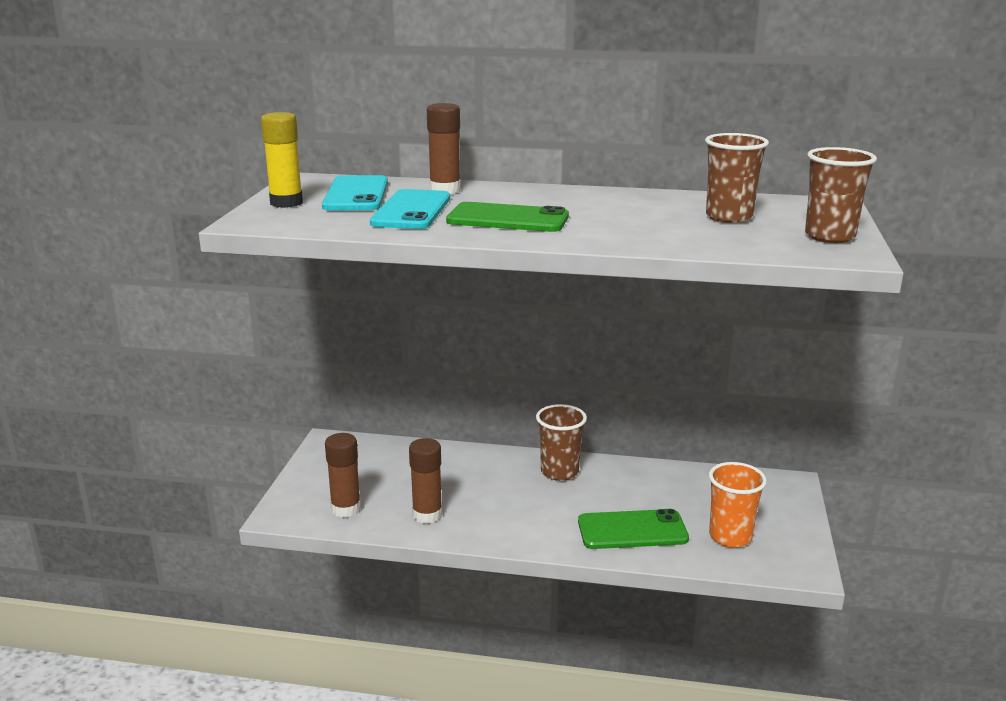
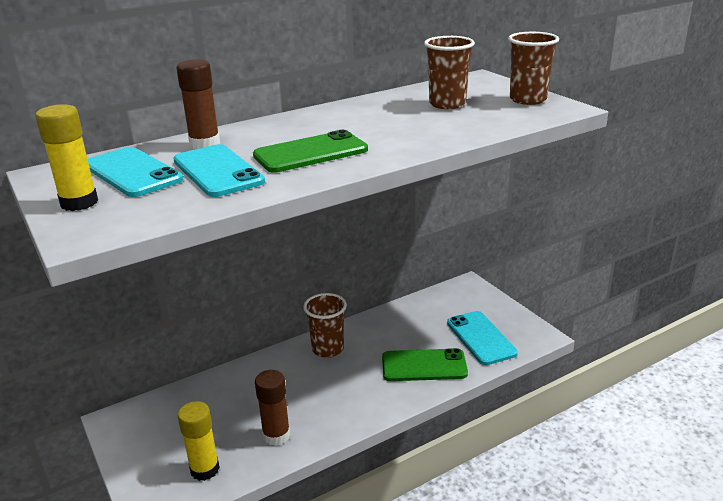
camera: 40 degrees left, 5 degrees up
brown glue stick [325,433,361,517] -> yellow glue stick [178,401,220,481]
green phone [578,509,689,549] -> green phone turned 45 degrees clockwise [382,348,468,381]
orange cup [709,462,767,548] -> turquoise phone [447,311,518,365]

